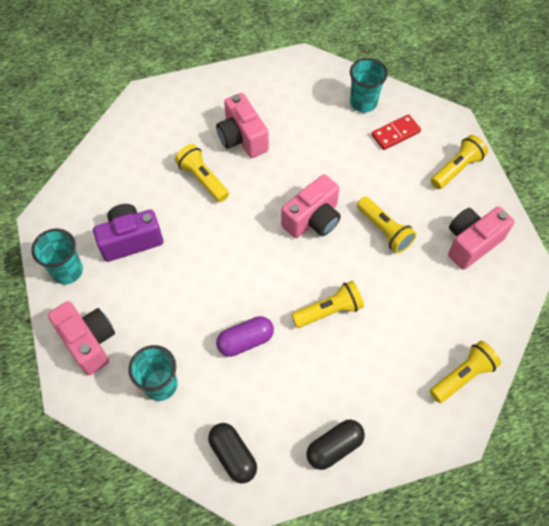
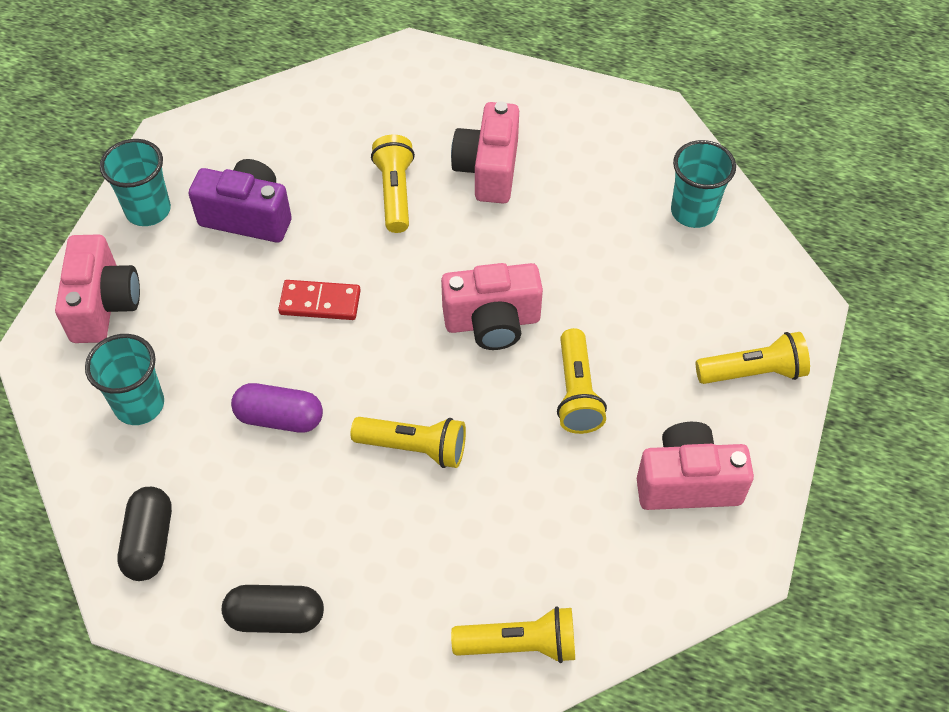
camera: 35 degrees right, 5 degrees down
red domino [371,114,421,150] -> red domino moved to [278,280,361,320]

